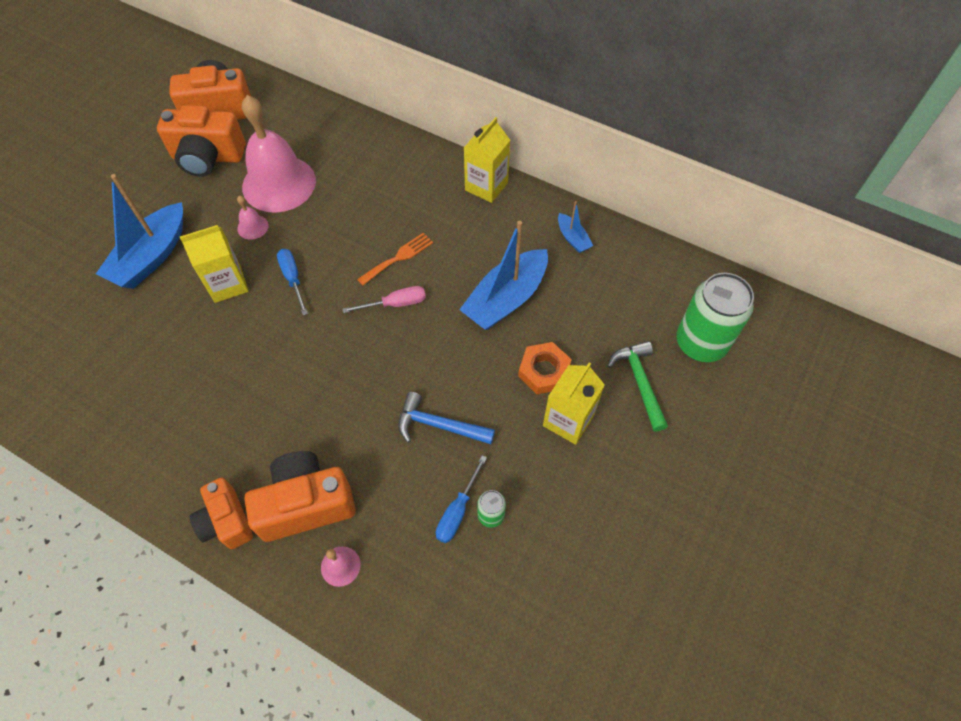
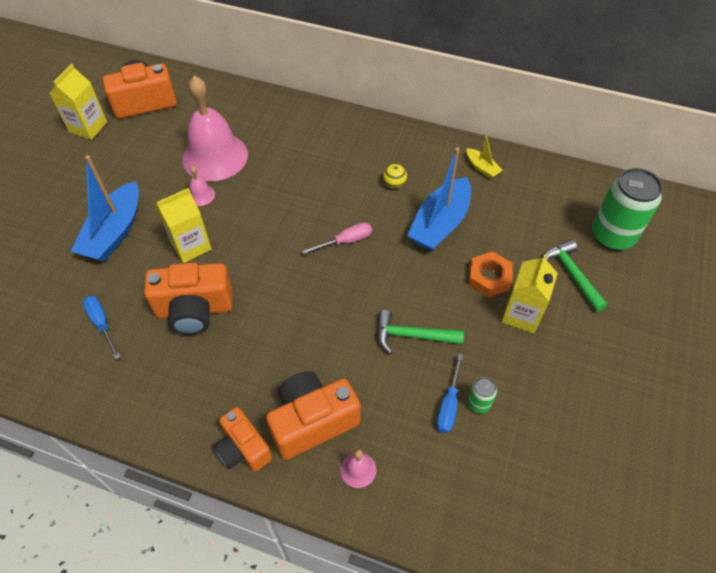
camera: 10 degrees left, 5 degrees down
orange camera [157,105,246,177] -> orange camera moved to [144,263,232,335]
blue screwdriver [277,249,308,315] -> blue screwdriver moved to [83,296,120,359]
orange fork [357,233,433,285] -> none
blue hammer [398,392,495,444] -> green hammer [377,310,464,354]
yellow carton [464,117,510,203] -> yellow carton moved to [49,64,107,140]
blue boat [558,201,593,253] -> yellow boat [467,133,503,179]
none -> yellow ball [383,164,407,188]

